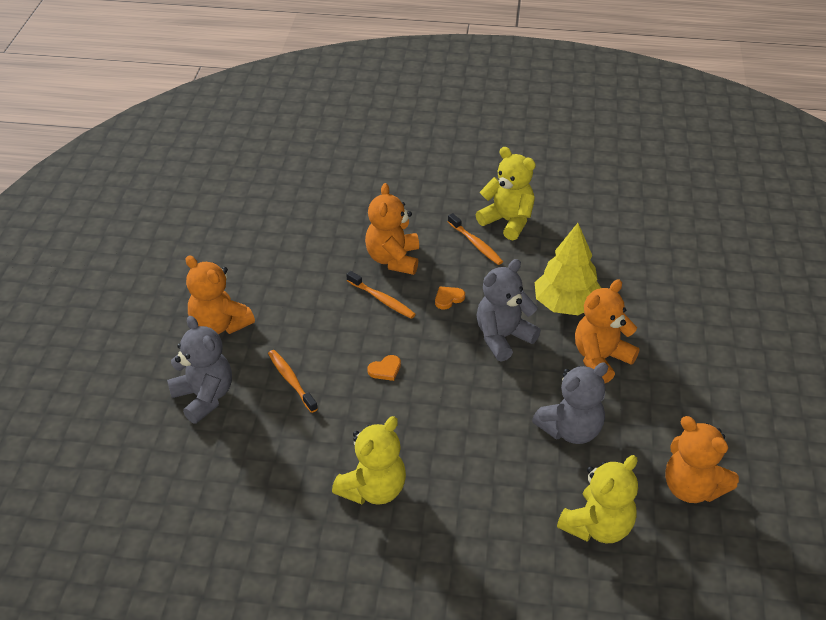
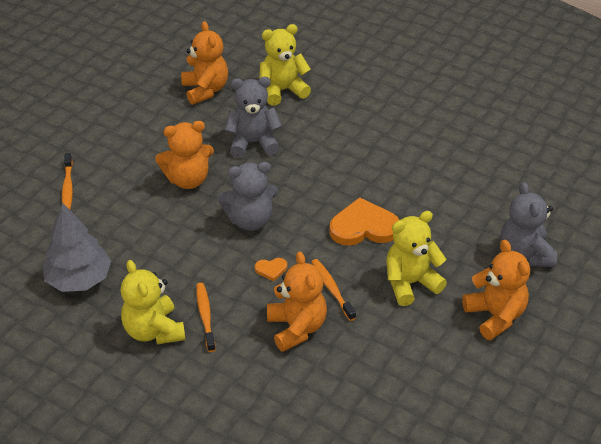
camera: 155 degrees left, 0 degrees up
orange toothbrush [268,350,318,413] -> orange toothbrush moved to [62,153,73,209]
yellow teddy bear [332,416,406,505] -> yellow teddy bear moved to [386,211,447,306]
orange teddy bear [365,183,419,275] -> orange teddy bear turned 45 degrees counterclockwise [267,252,327,352]
orange heart [367,355,401,381] -> orange heart [329,197,399,246], size x2.23
yellow tree [535,223,601,315] -> none
none -> grey tree [43,203,112,292]

